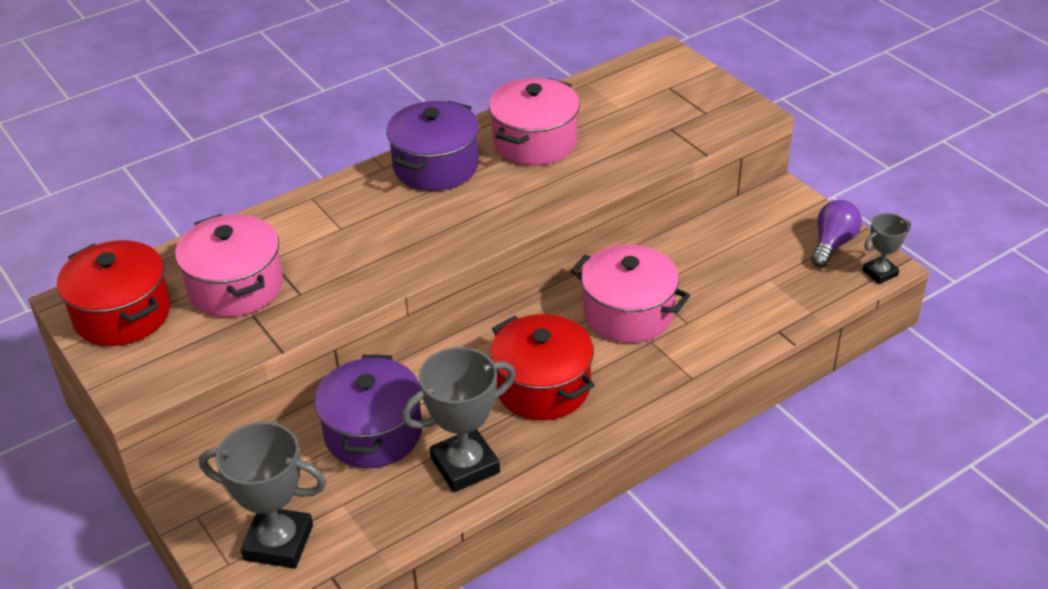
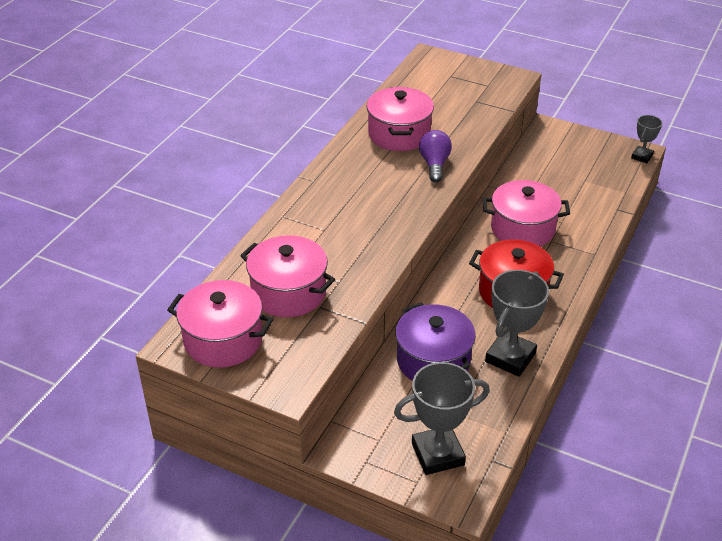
camera: 30 degrees left, 0 degrees up
red pot [57,240,171,346] -> pink pot [167,280,274,368]
purple pot [386,101,479,191] -> none
purple light bulb [811,200,862,267] -> purple light bulb moved to [419,130,452,182]

